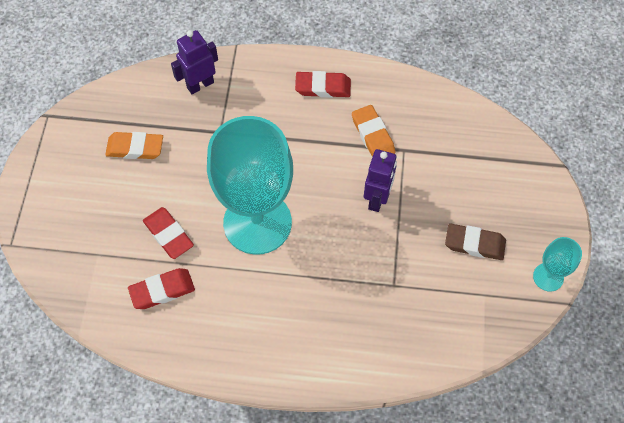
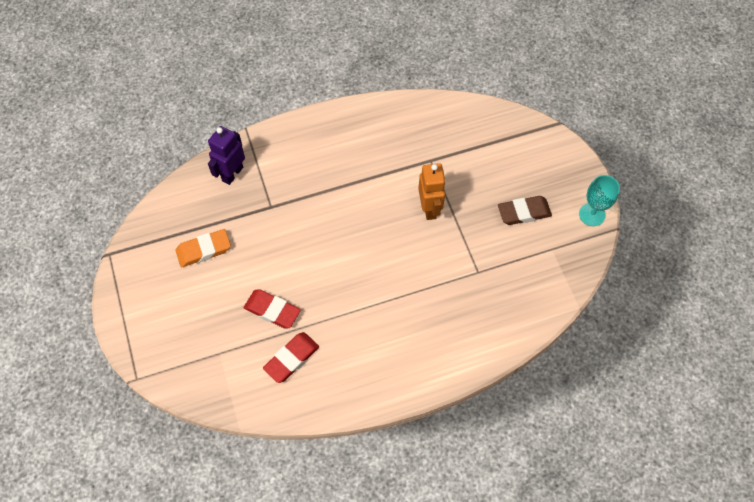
camera: 25 degrees left, 0 degrees up
turquoise goblet [207,116,293,255] -> none
red eraser [295,71,351,98] -> none
orange eraser [352,105,395,157] -> none
purple robot [364,149,397,212] -> orange robot [418,163,446,220]

